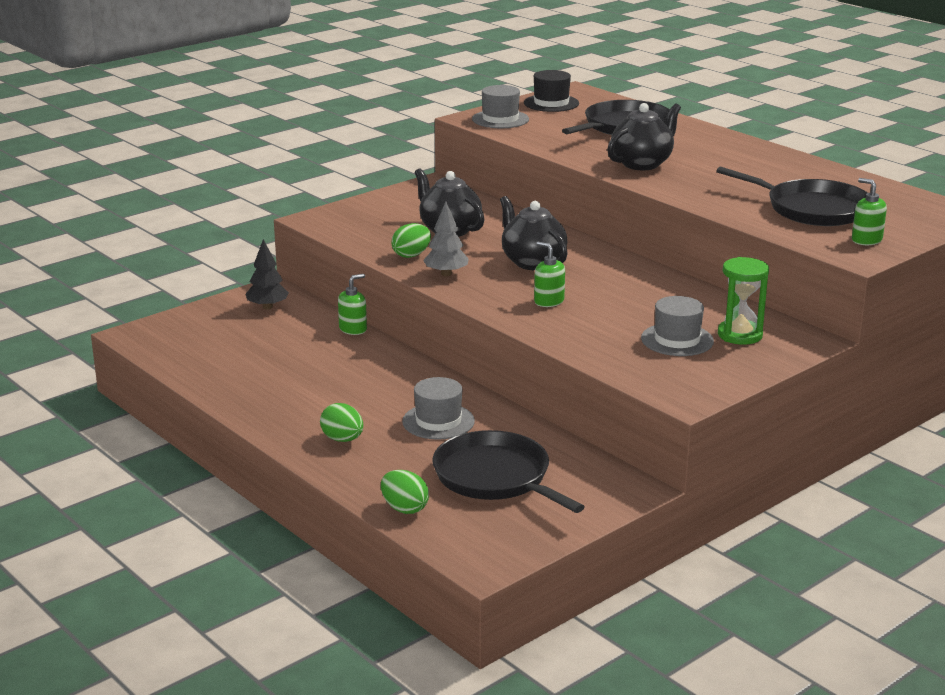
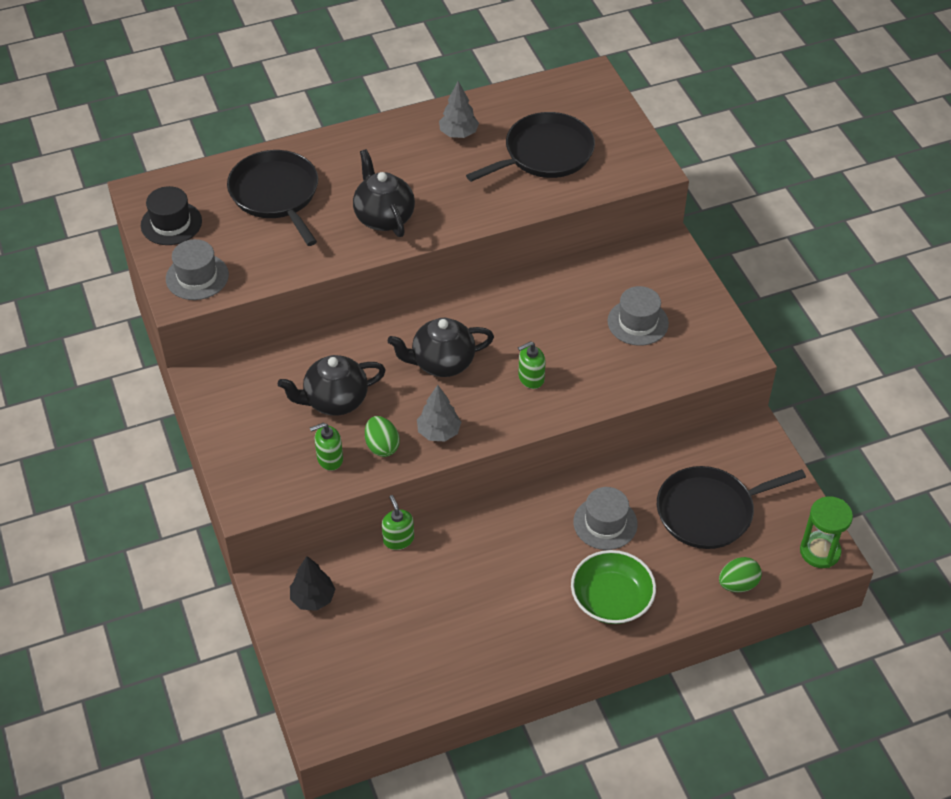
camera: 70 degrees left, 25 degrees up
green egg [320,403,364,442] -> green bowl [571,550,656,624]
green hourglass [718,257,769,345] -> green hourglass moved to [800,496,853,568]
green soap dispenser [852,178,887,245] -> green soap dispenser moved to [310,423,343,471]
none -> grey tree [439,81,479,138]

